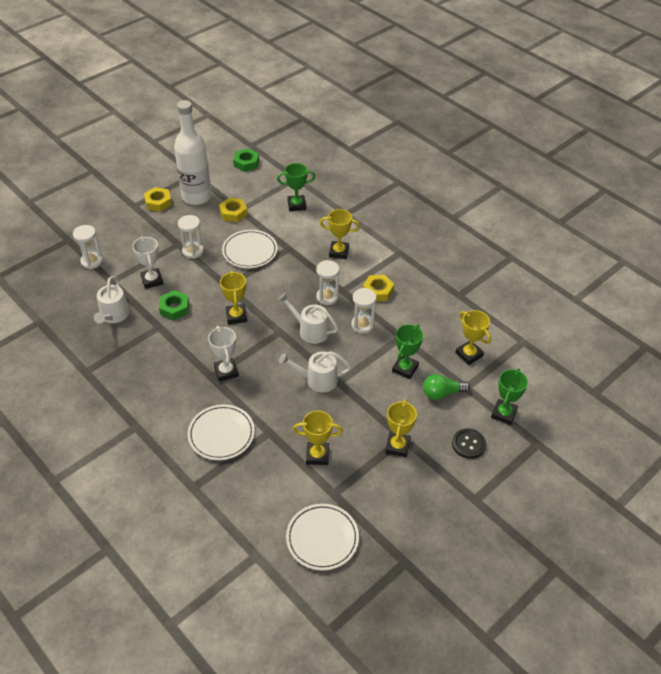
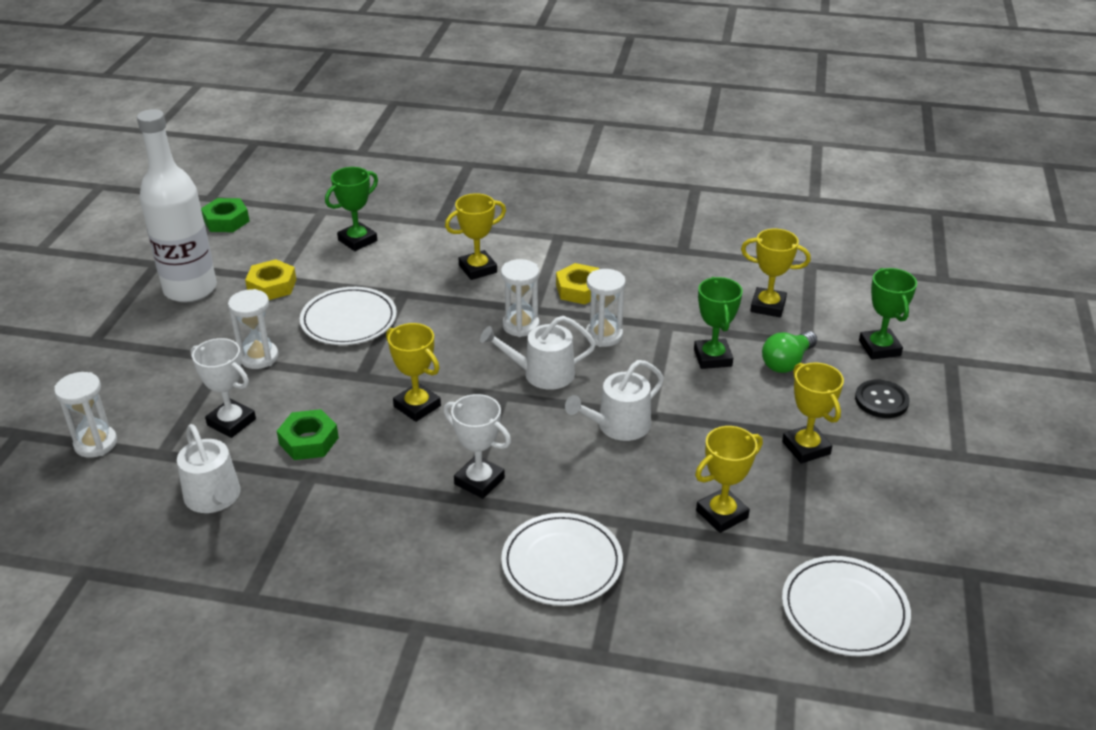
camera: 35 degrees left, 10 degrees down
yellow nut [144,187,172,212] -> none

